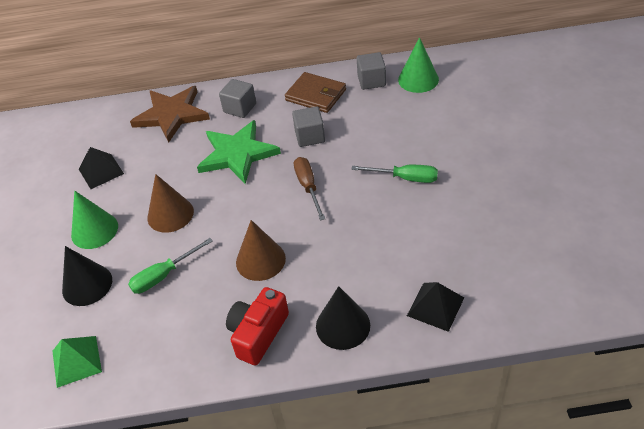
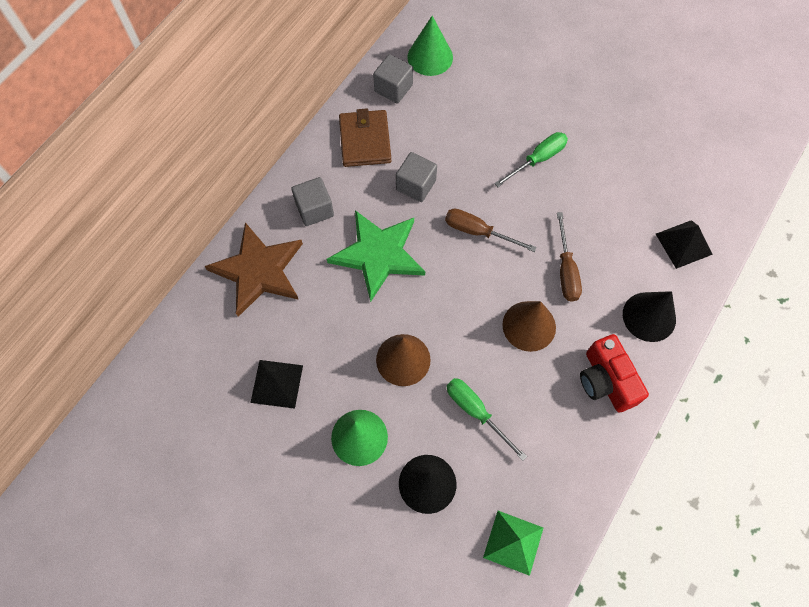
camera: 55 degrees left, 20 degrees up
green screwdriver [128,238,213,294] -> green screwdriver turned 135 degrees clockwise [446,378,527,461]
brown wallet [285,72,346,113] -> brown wallet turned 75 degrees counterclockwise [339,108,391,167]
none -> brown screwdriver [557,212,582,302]

